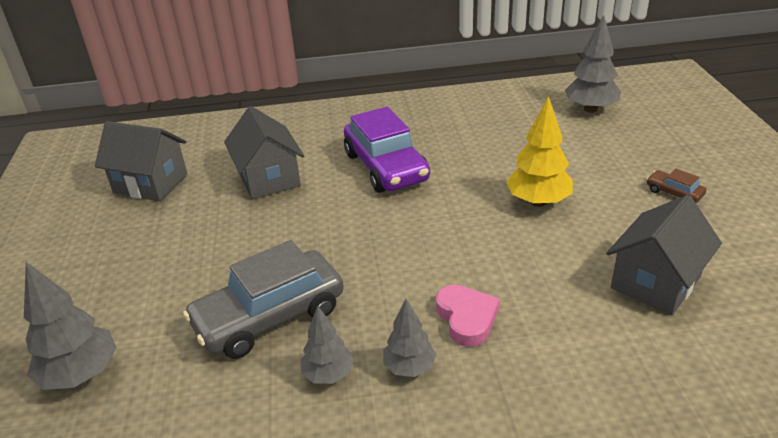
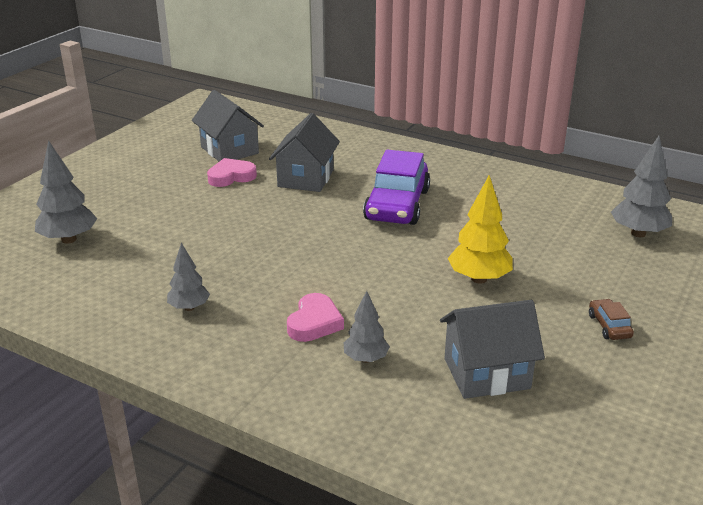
camera: 35 degrees right, 5 degrees down
grey car [183,240,344,359] -> none
grey tree [383,299,436,377] -> grey tree moved to [344,291,390,363]
none -> pink heart [207,158,257,187]

